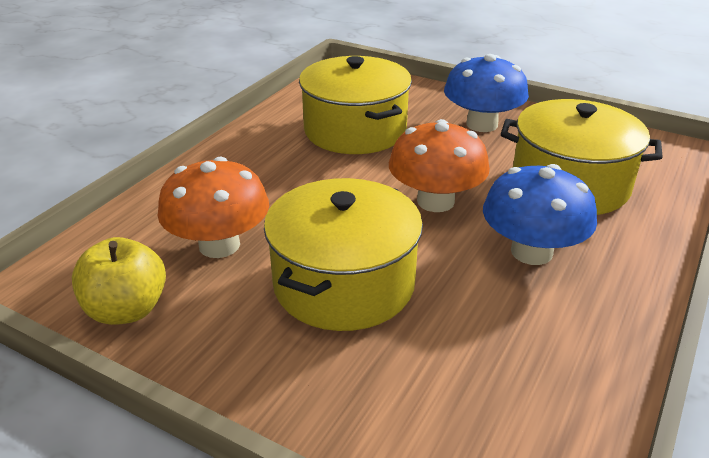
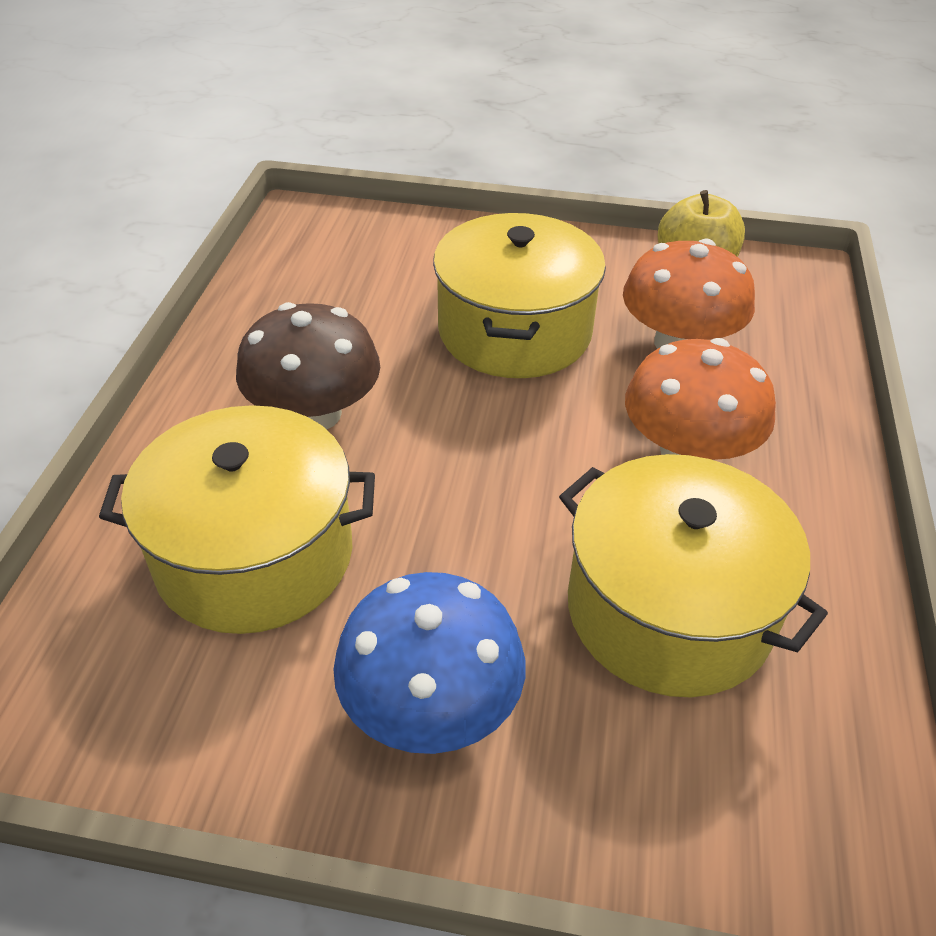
camera: 160 degrees right, 10 degrees up
orange mushroom [389,119,490,212] -> orange mushroom moved to [625,338,776,460]
blue mushroom [483,164,597,265] -> brown mushroom [236,302,380,430]

